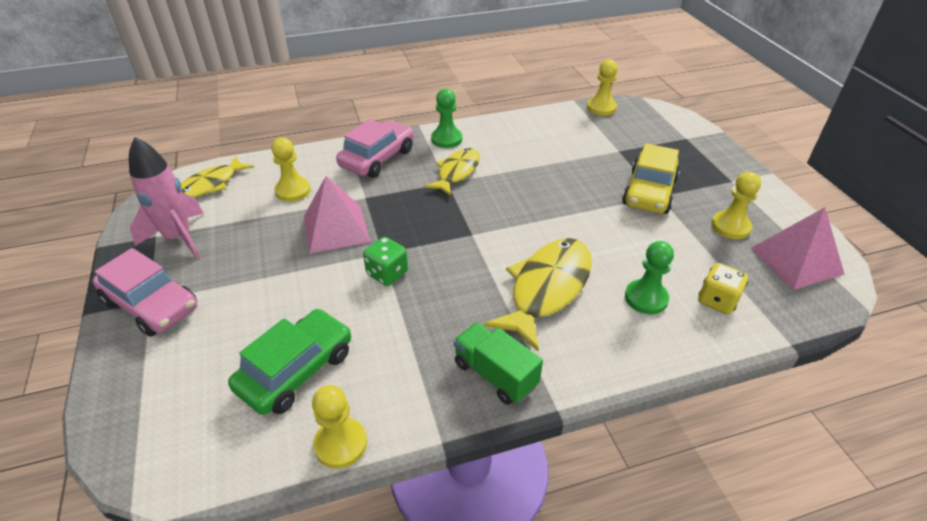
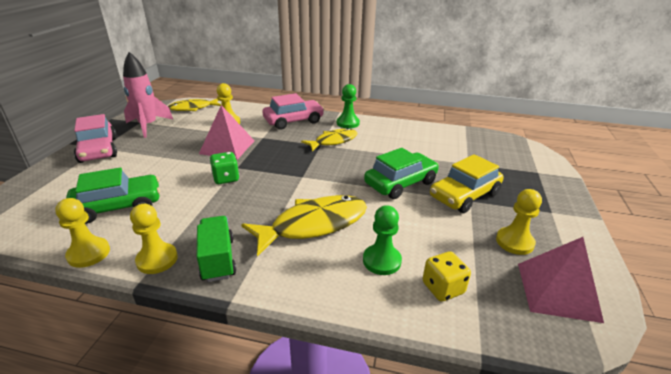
camera: 30 degrees right, 10 degrees down
yellow pawn [587,59,618,116] -> yellow pawn moved to [130,204,178,274]
none -> green car [364,148,439,199]

